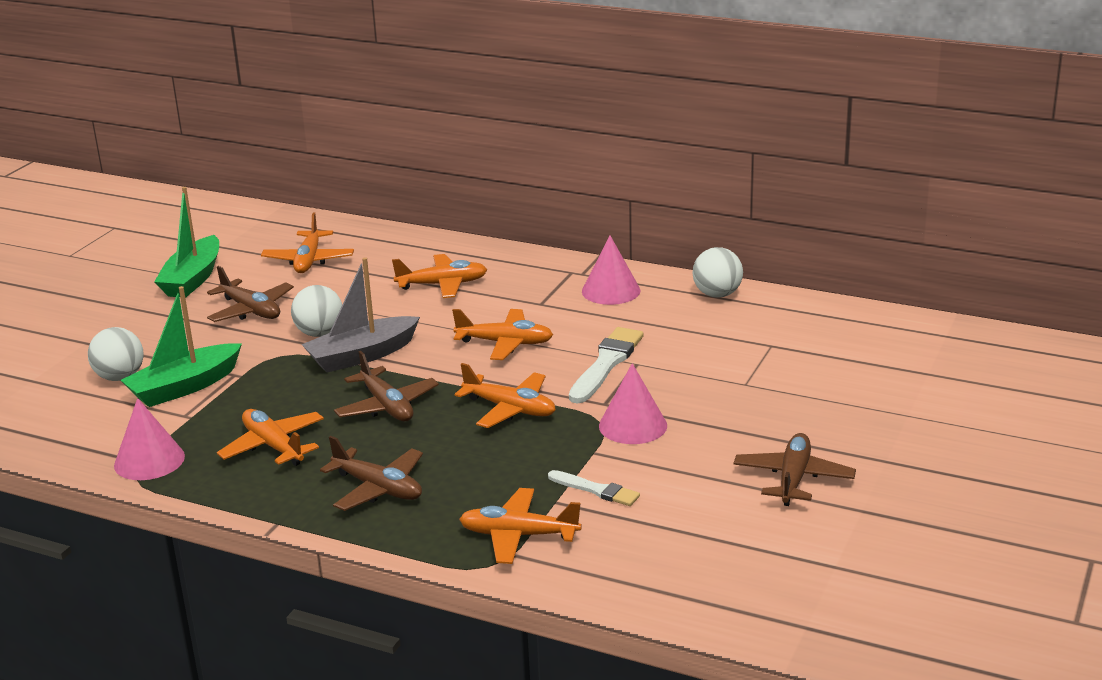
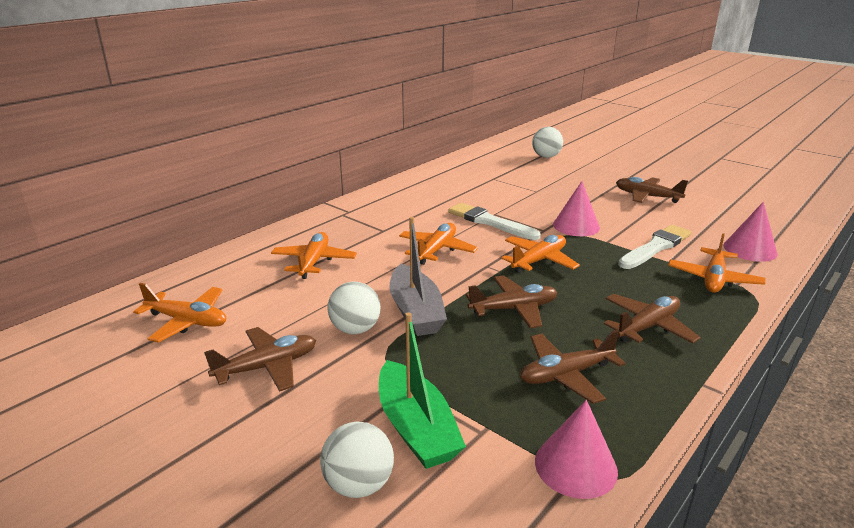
camera: 75 degrees left, 0 degrees up
green boat [154,187,219,298] -> none
orange plane [217,409,324,466] -> brown plane [520,330,625,404]
white brush [548,470,640,506] -> white brush [618,225,691,269], size x1.65
pink cone [582,236,640,305] -> pink cone moved to [724,202,778,262]
white ball [692,247,743,298] -> white ball moved to [532,127,563,158]

